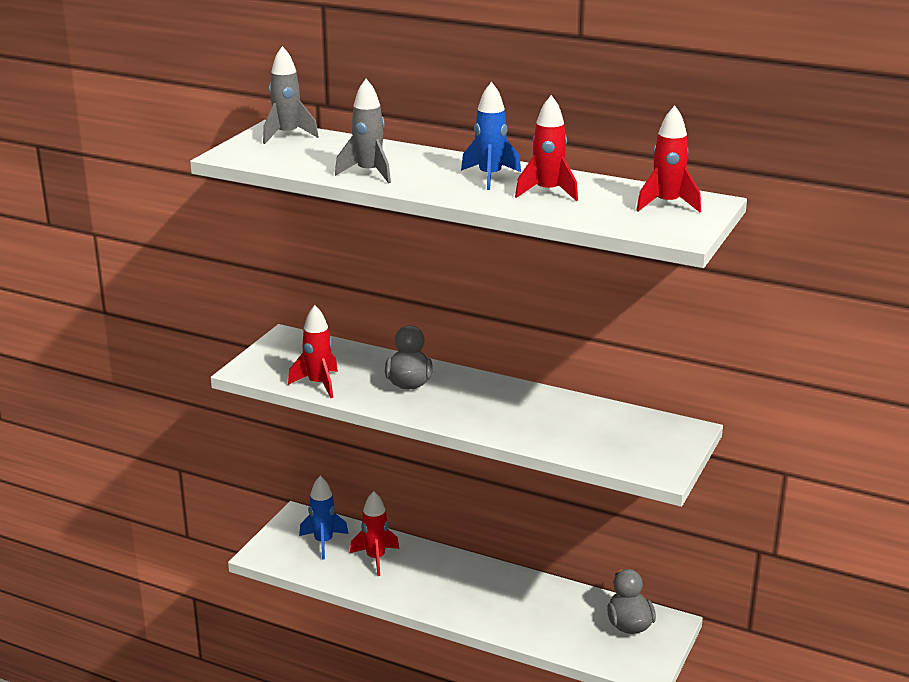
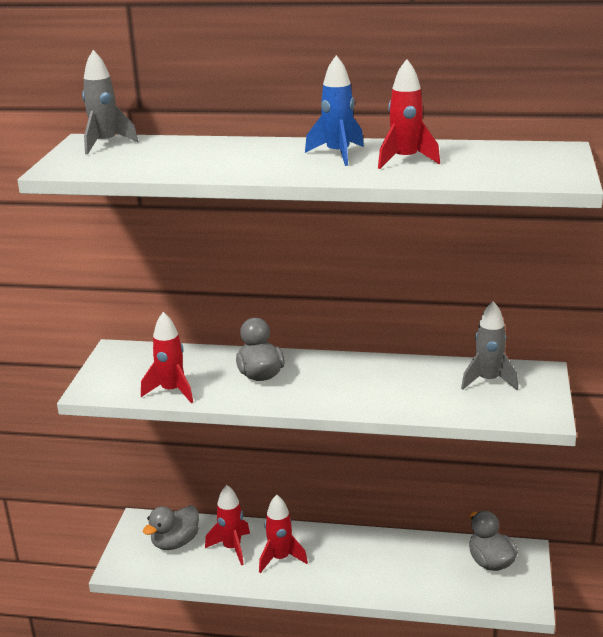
camera: 15 degrees left, 0 degrees up
blue rocket [299,476,349,560] -> grey duck [143,505,199,550]
grey rocket [335,79,391,183] -> grey rocket moved to [461,301,518,390]
red rocket [636,106,701,212] -> red rocket moved to [259,495,308,573]

